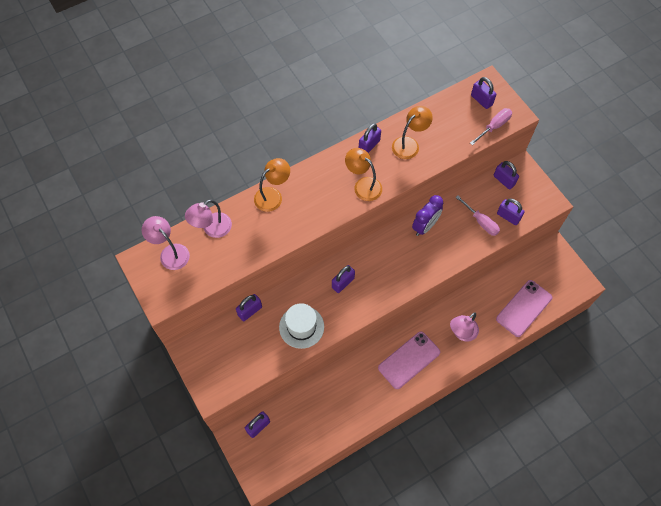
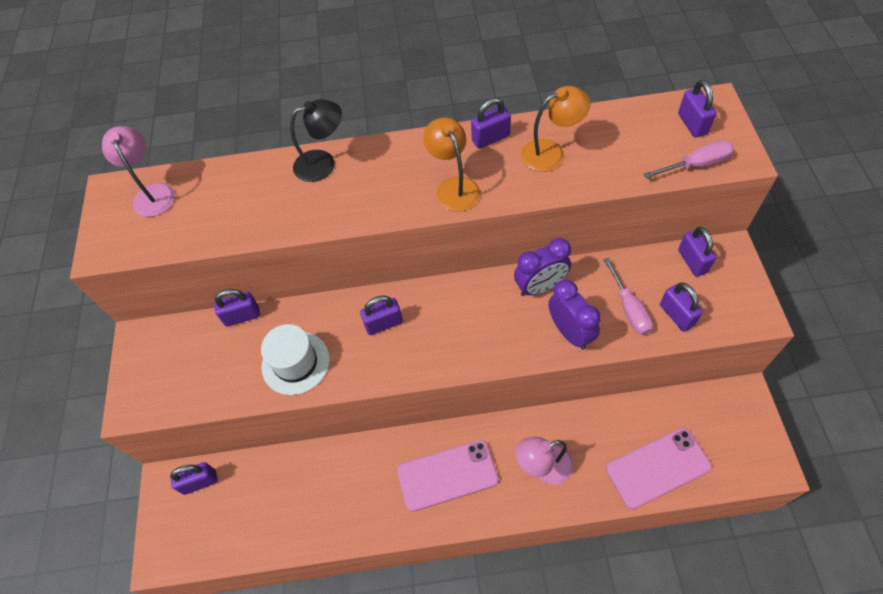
camera: 30 degrees right, 5 degrees down
pink lamp [185,200,232,238] -> none
orange lamp [254,158,290,212] -> black lamp [290,99,342,182]
none -> purple clock [548,280,601,350]

